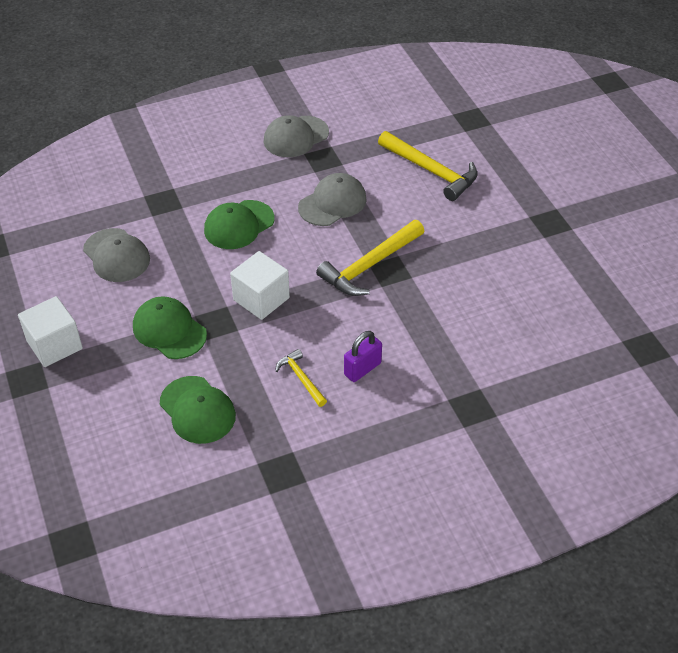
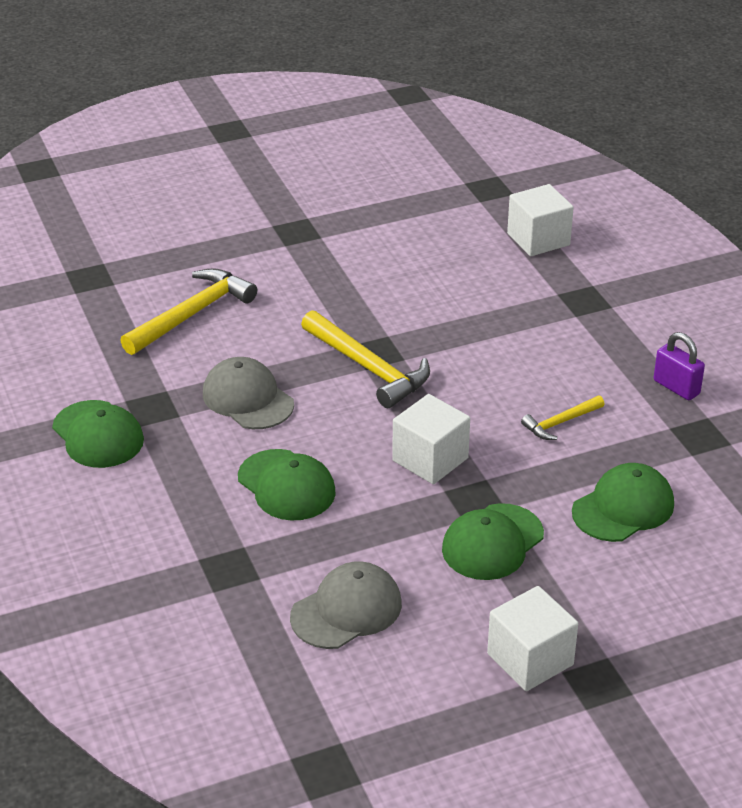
camera: 90 degrees left, 10 degrees down
grey cap [263,115,329,157] -> green cap [52,400,144,468]
purple padlock [344,331,382,382] -> purple padlock moved to [654,332,705,400]
none -> white cube [507,184,574,256]

